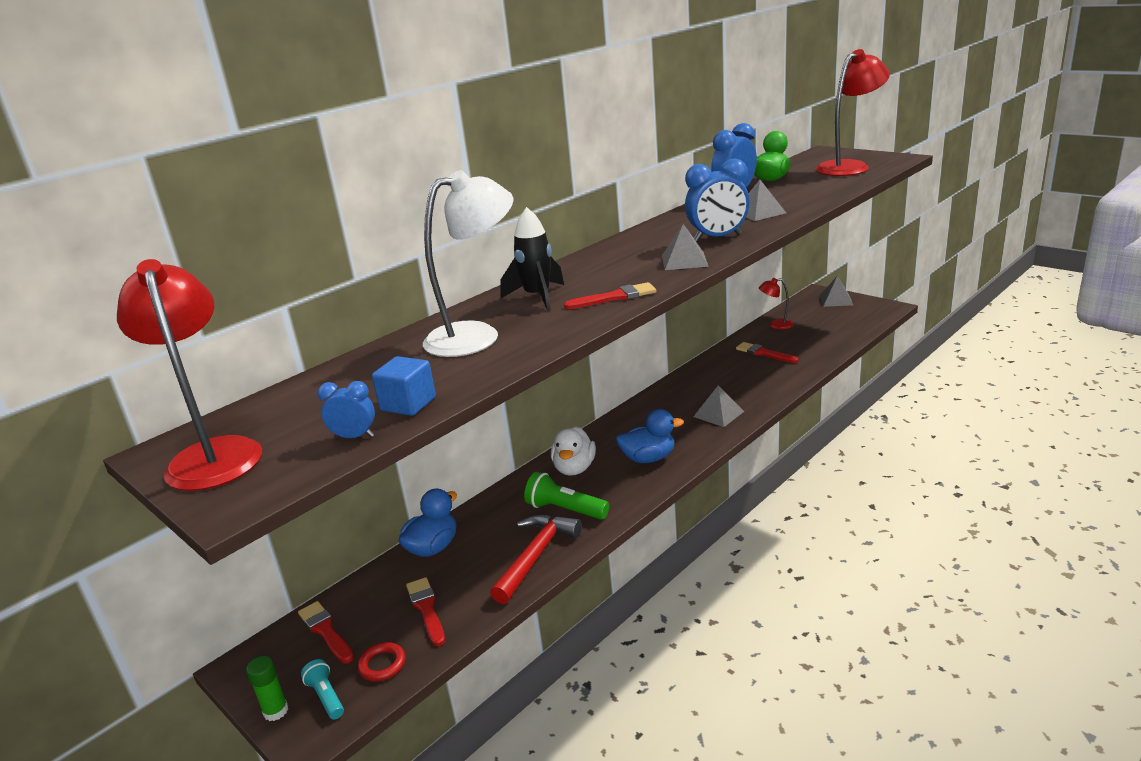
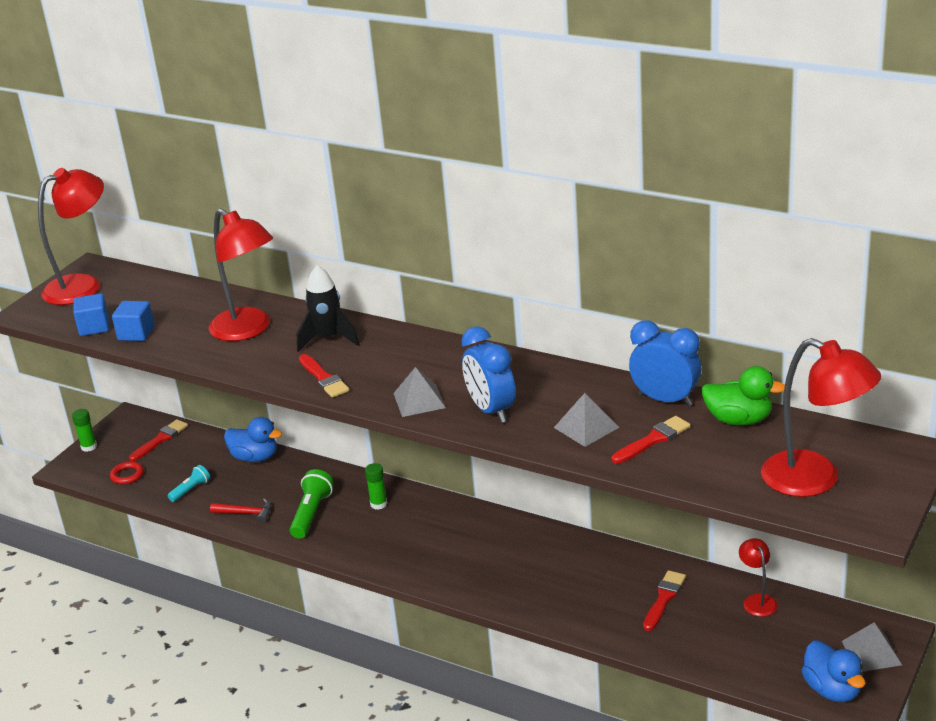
camera: 75 degrees right, 5 degrees up
turquoise flashlight [301,659,344,719] -> turquoise flashlight moved to [168,465,210,502]
blue clock [318,381,375,439] -> blue cube [73,293,109,336]
red brush [406,577,445,646] -> red brush moved to [612,416,690,464]
white lamp [423,170,513,357] -> red lamp [209,208,273,341]
red hammer [490,514,582,604] -> red hammer [210,498,271,523], size x0.59
white duck [551,426,596,476] -> green glue stick [365,463,387,510]
blue duck [616,409,684,463] -> blue duck moved to [801,640,865,702]
grey pyramid [693,385,744,427] -> none

